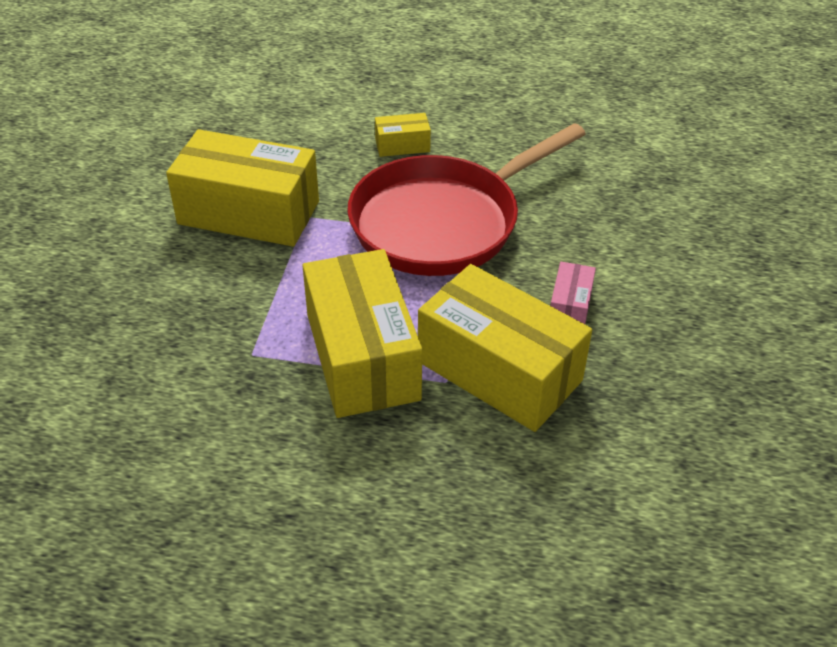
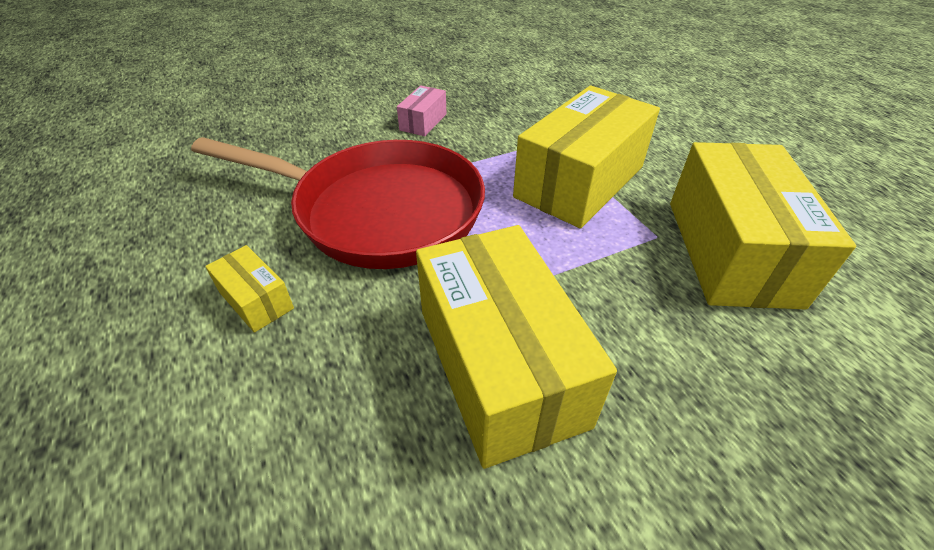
camera: 125 degrees left, 0 degrees up
yellow box [418,264,592,432] -> yellow box moved to [670,142,856,309]
pink box [550,262,596,324] -> pink box turned 45 degrees counterclockwise [397,86,447,136]

